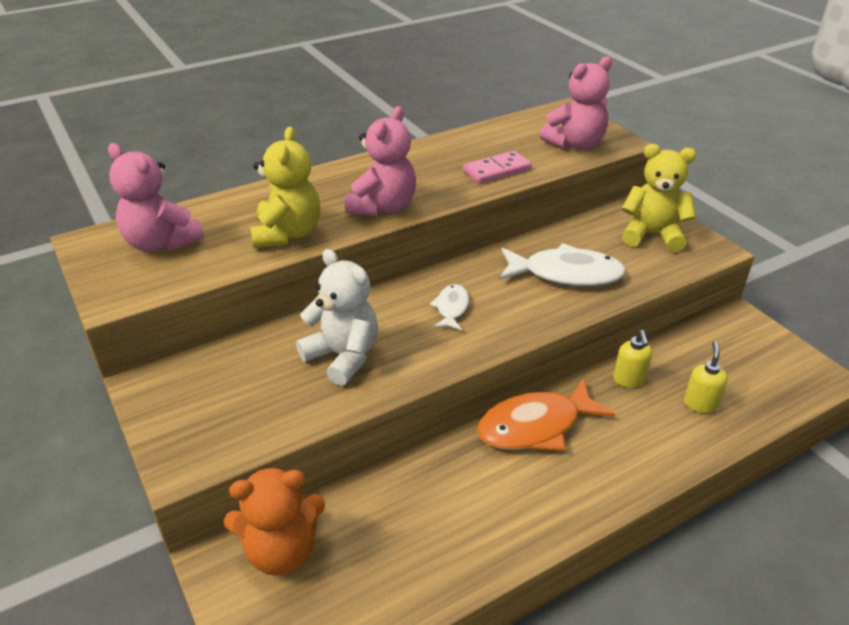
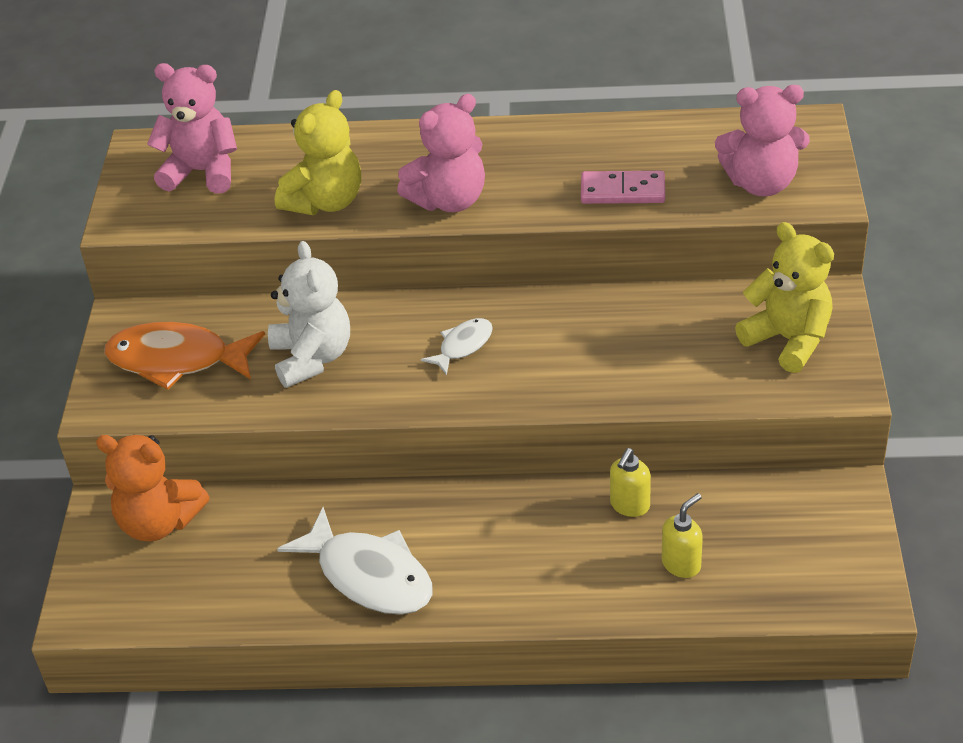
camera: 35 degrees right, 5 degrees up
pink teddy bear [108,143,204,252] -> pink teddy bear turned 120 degrees clockwise [147,63,237,194]
orange fish [477,379,615,451] -> orange fish moved to [104,322,265,390]
white fish [499,243,626,287] -> white fish moved to [277,507,433,615]

